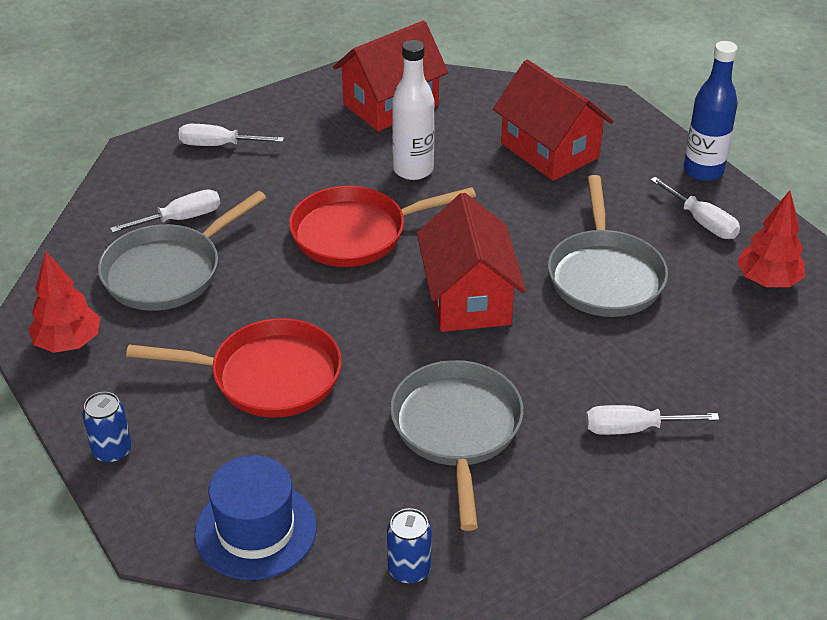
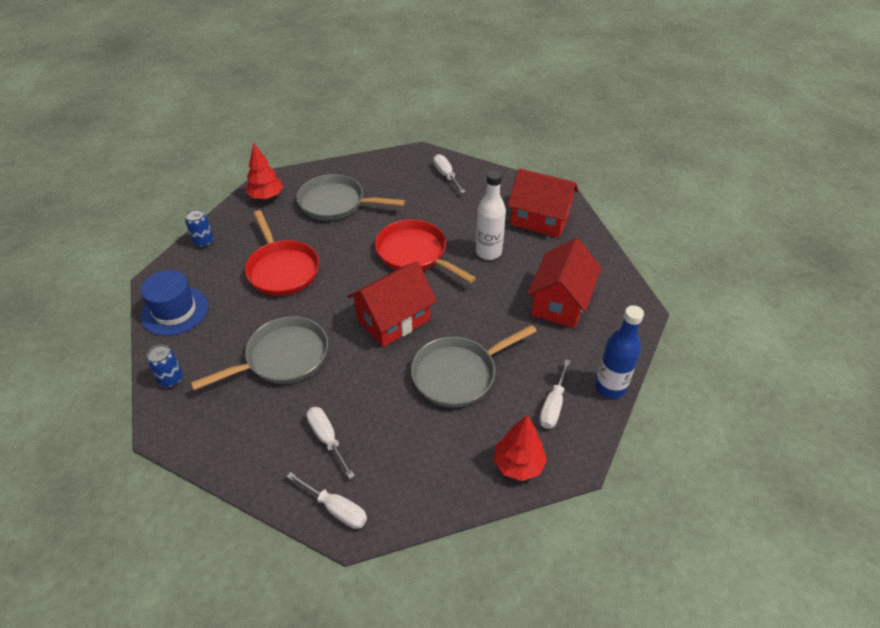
camera: 60 degrees right, 5 degrees up
white screwdriver [110,189,220,233] -> white screwdriver moved to [286,472,367,529]

